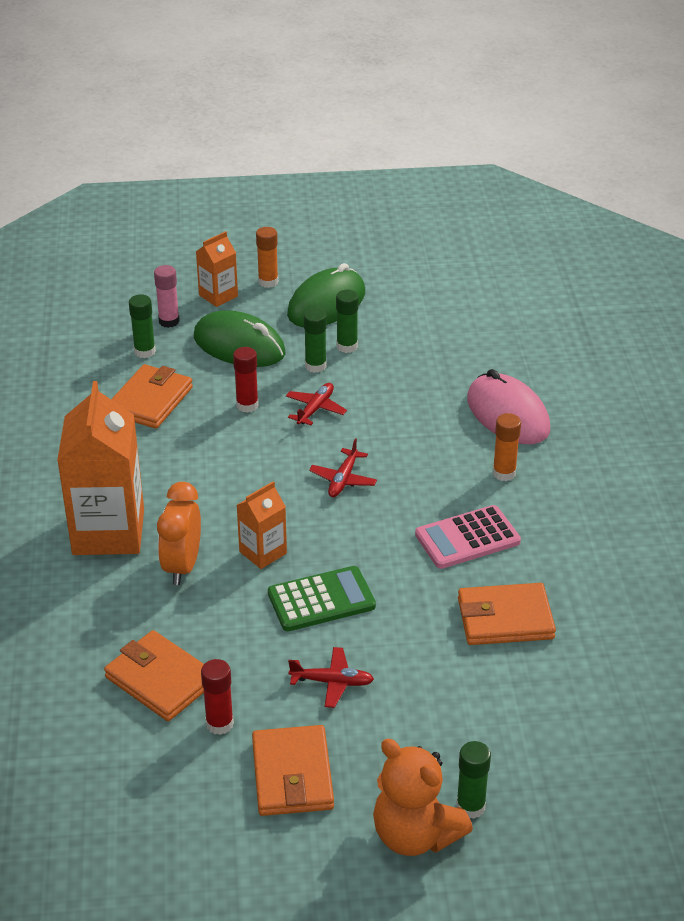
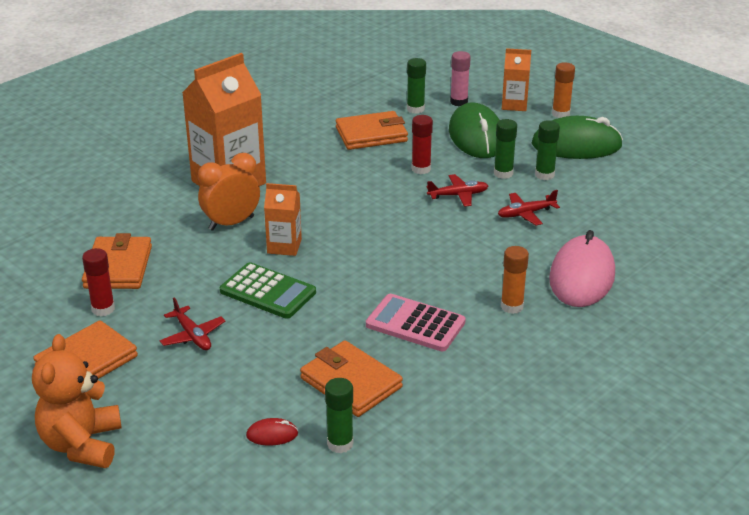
camera: 50 degrees right, 5 degrees down
red plane [309,438,377,497] -> red plane moved to [498,190,560,226]
green glue stick [456,741,491,819] -> green glue stick moved to [325,378,353,453]
none -> red mouse [246,418,298,445]

